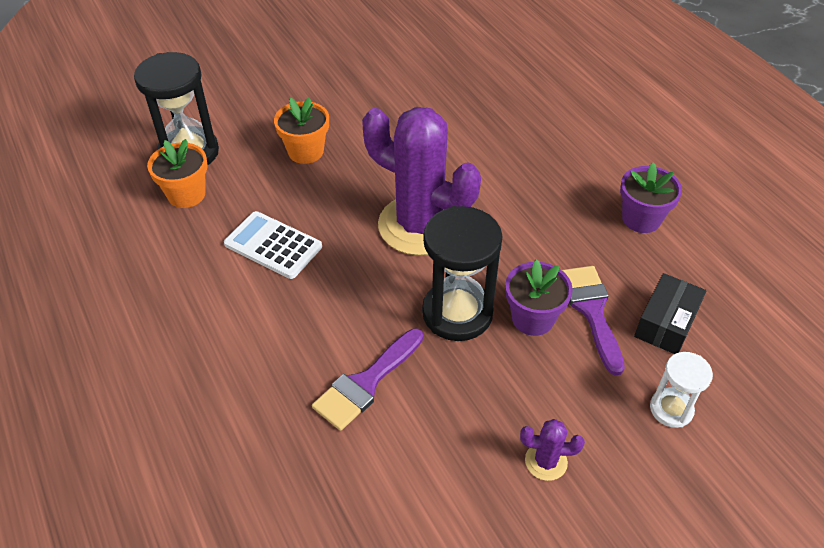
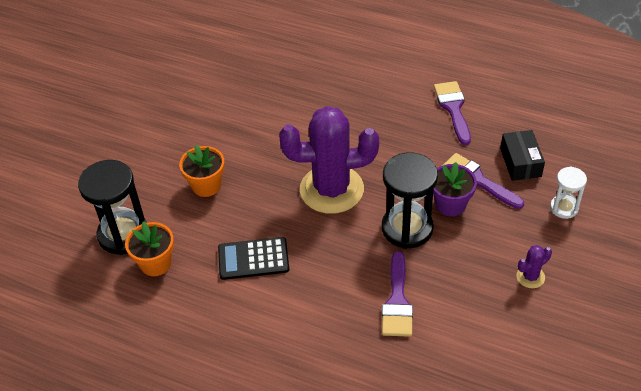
camera: 35 degrees left, 0 degrees up
white calculator [224,211,322,279] -> black calculator [218,237,289,280]
purple flower pot [620,163,682,233] -> purple brush [434,81,471,145]

